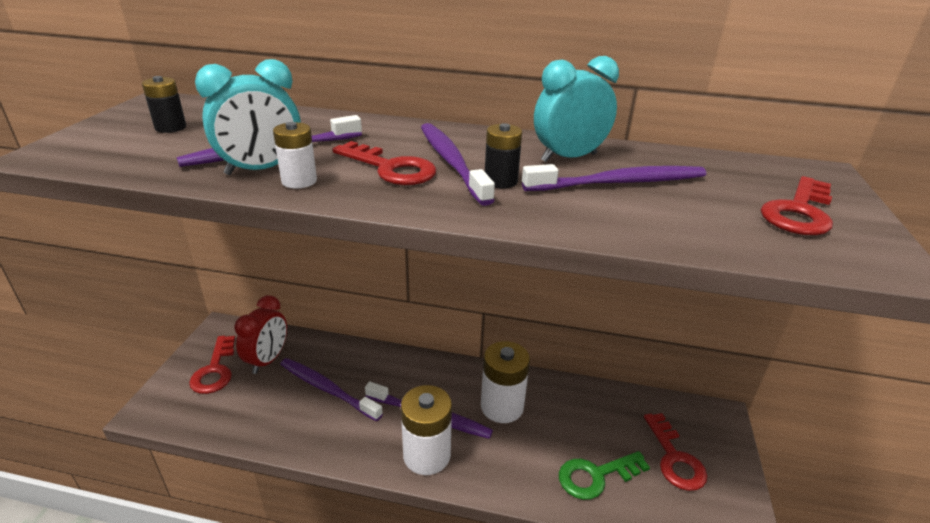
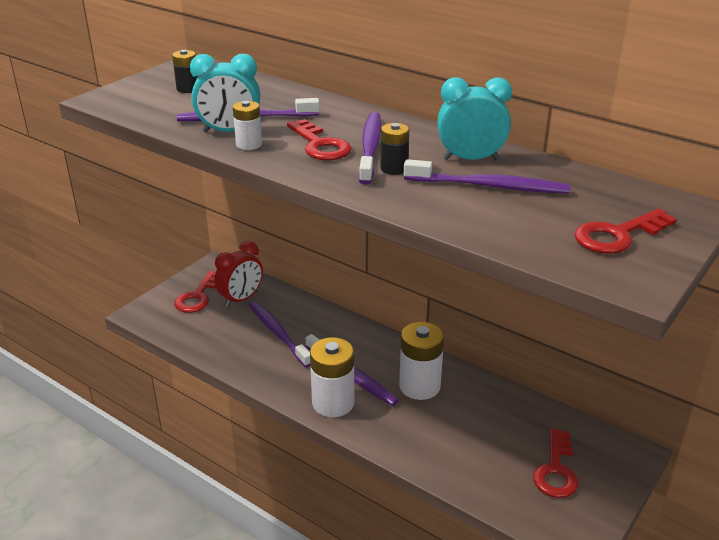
camera: 25 degrees right, 0 degrees up
green key [559,451,650,500] -> none

